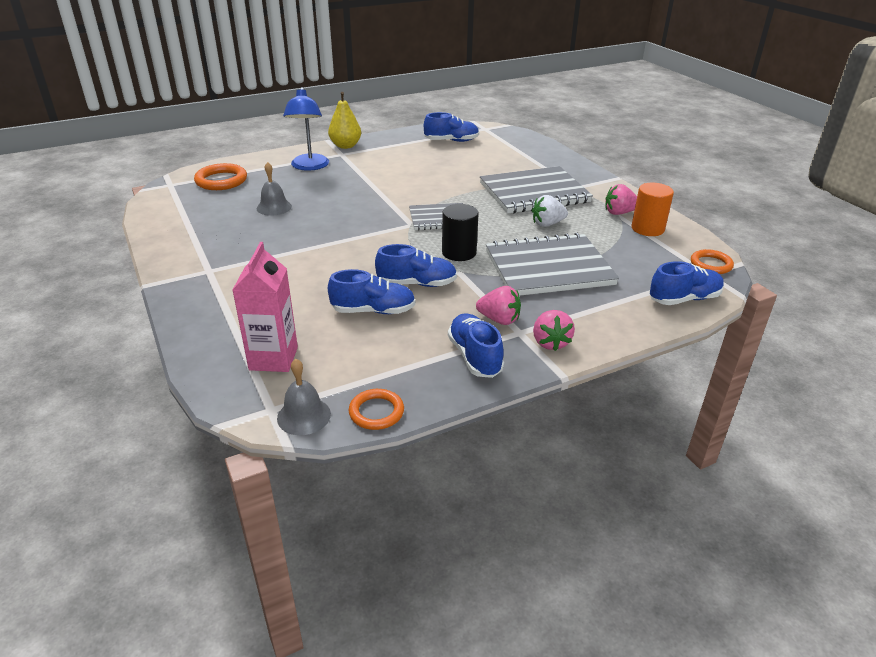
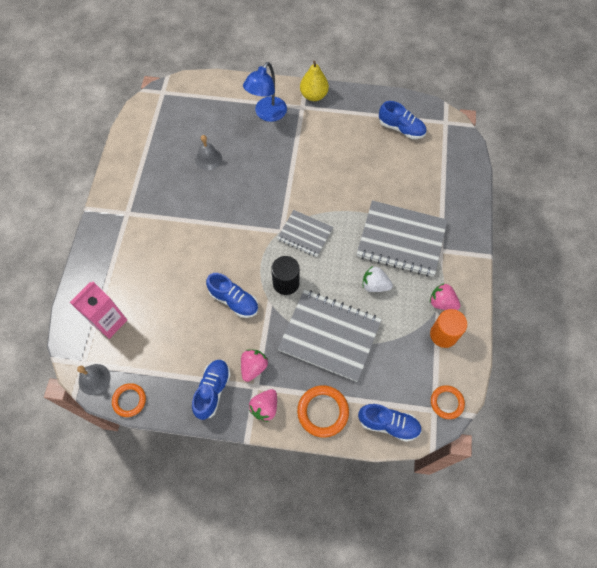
camera: 35 degrees right, 30 degrees up
orange ring [194,163,247,190] -> orange ring moved to [297,385,349,438]
blue shoe [328,269,416,314] -> none
pink strawberry [476,286,521,325] -> pink strawberry turned 120 degrees counterclockwise [241,349,268,382]

